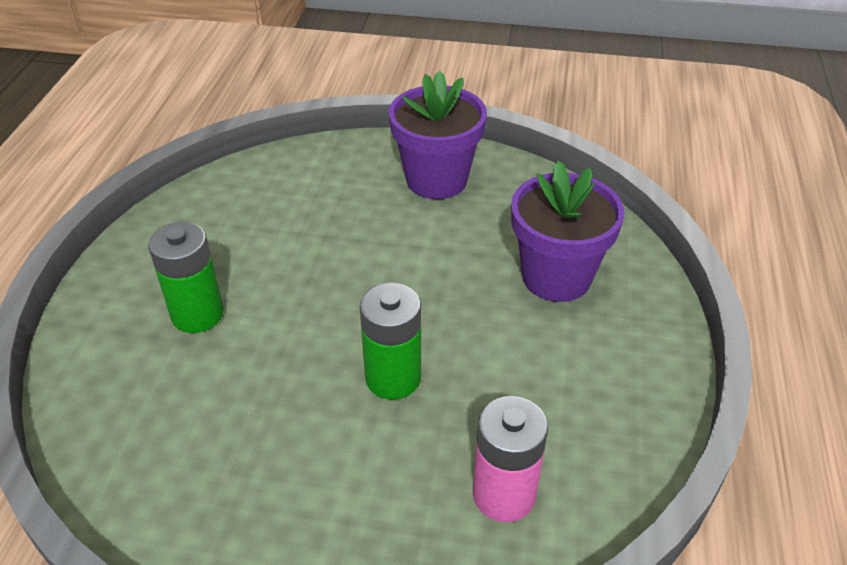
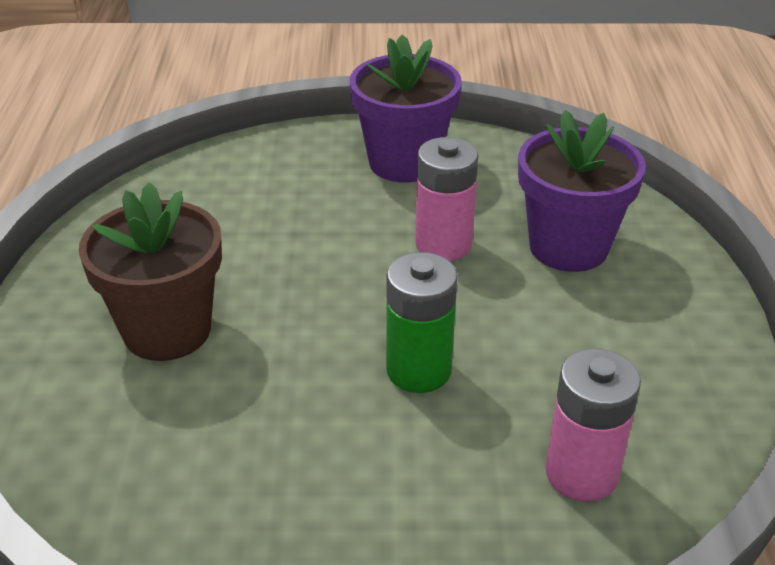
camera: 10 degrees left, 5 degrees down
green battery [148,222,224,333] -> brown flower pot [79,182,222,361]
none -> pink battery [415,137,478,261]

